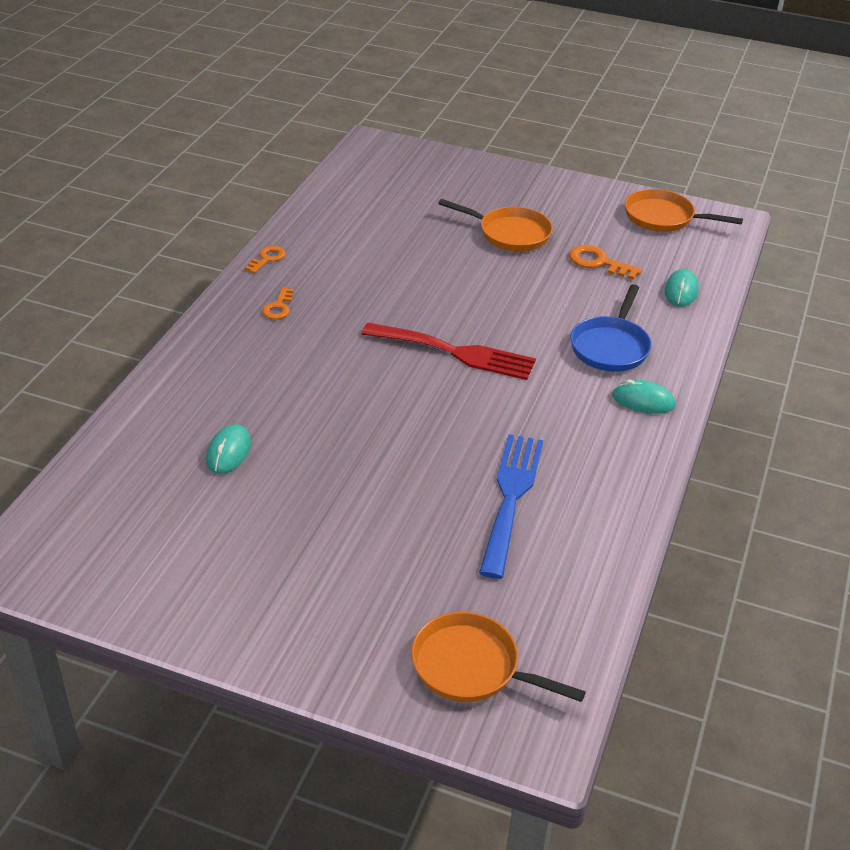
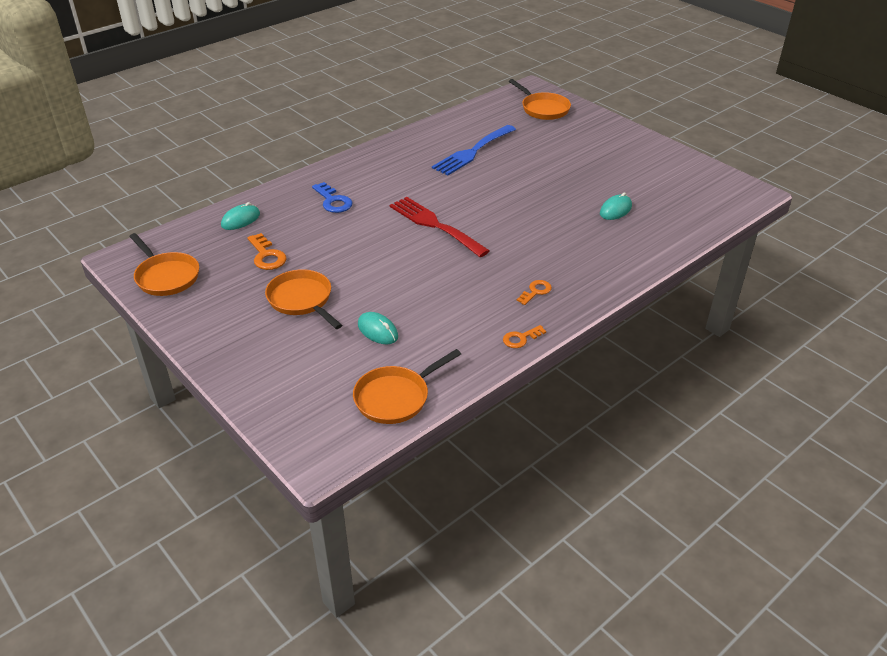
camera: 150 degrees left, 0 degrees up
blue pan [570,284,652,372] -> blue key [312,182,353,213]
turquoise mouse [612,380,675,414] -> turquoise mouse moved to [358,312,398,345]
none -> orange pan [353,349,461,424]

